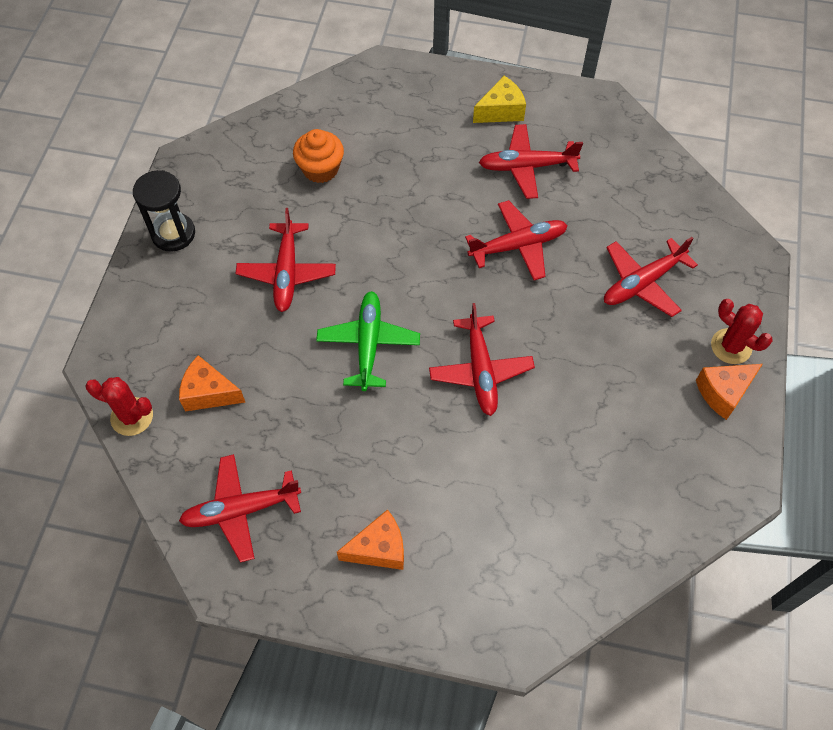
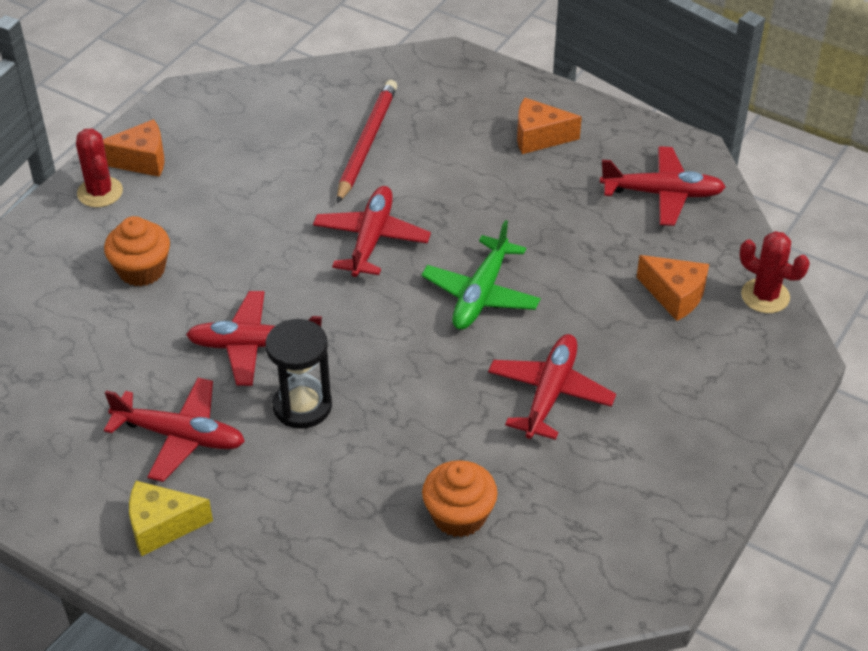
camera: 160 degrees left, 15 degrees down
black hourglass [133,170,195,252] -> black hourglass moved to [266,319,332,429]
red plane [604,237,698,317] -> orange cupcake [104,216,170,286]
none -> red pencil [337,80,397,203]

